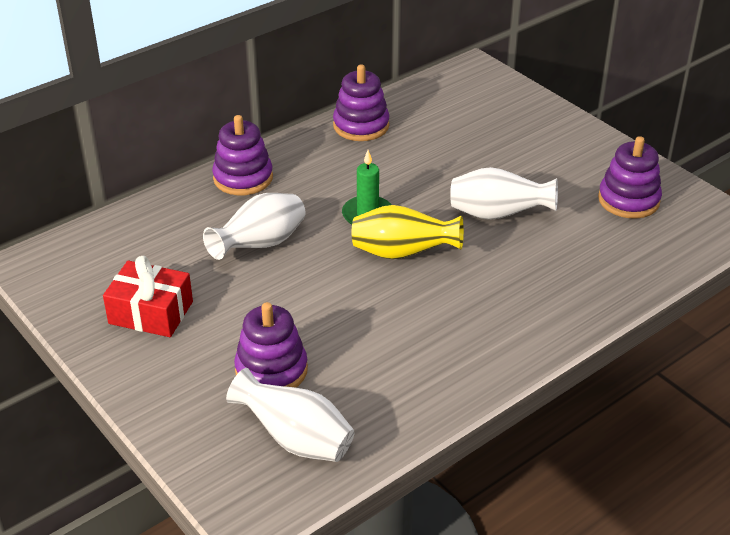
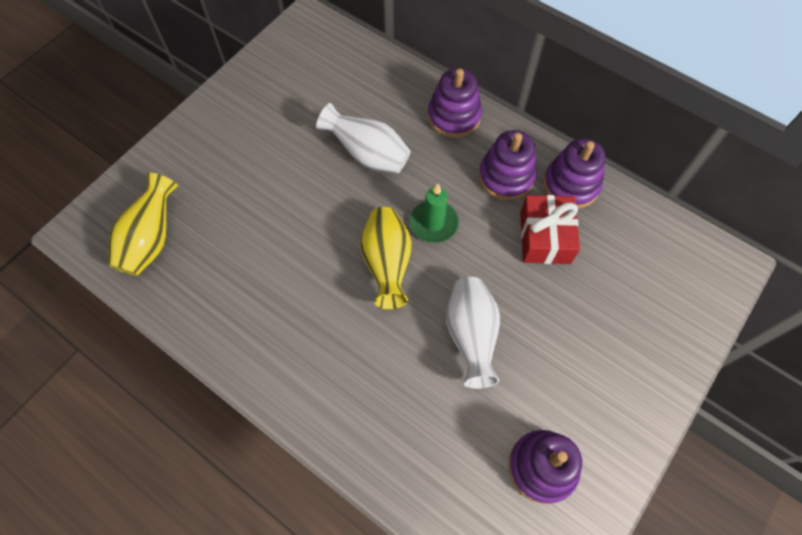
camera: 75 degrees right, 25 degrees up
red gift [103,256,193,337] -> red gift moved to [520,195,580,264]
white vase [226,368,355,462] -> yellow vase [109,173,178,276]
purple stacking toy [234,302,308,388] -> purple stacking toy moved to [479,130,537,201]

